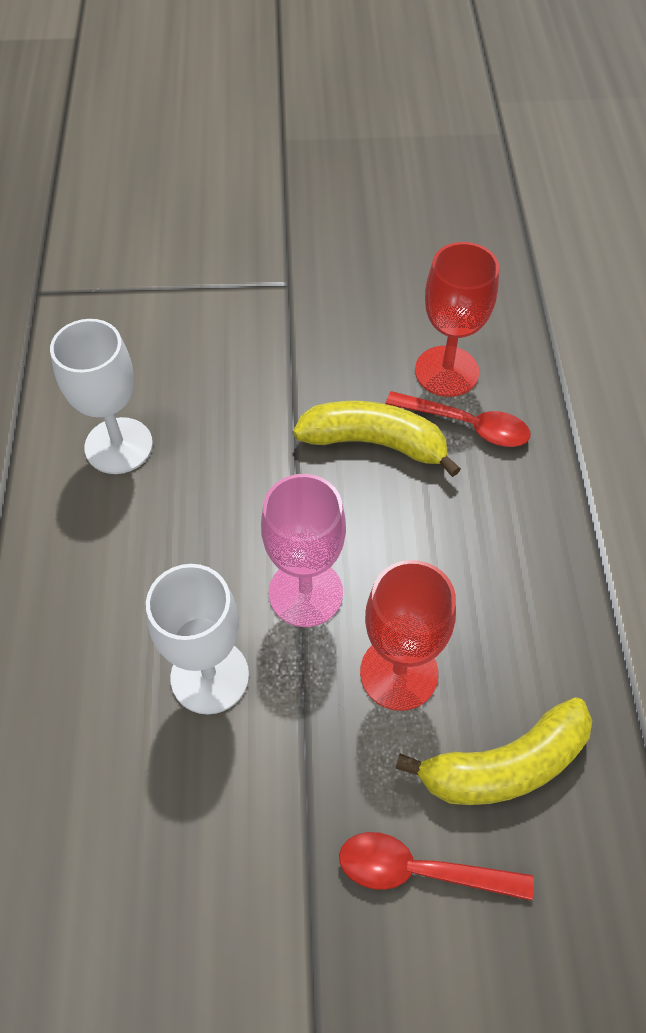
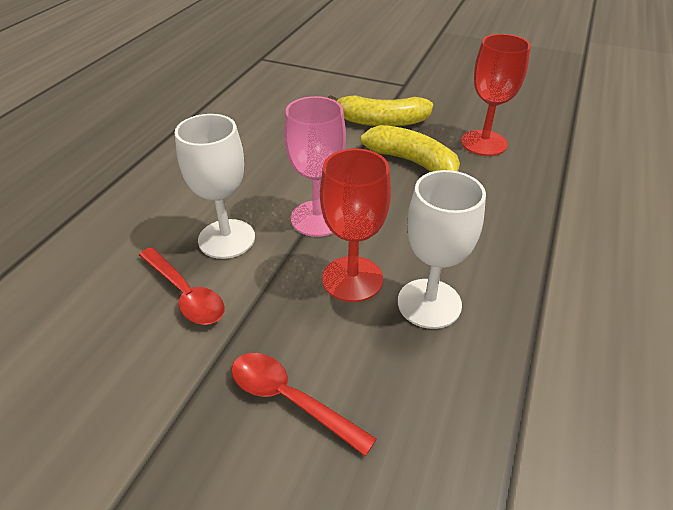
camera: 25 degrees right, 15 degrees down
white goblet [50,319,153,474] -> white goblet moved to [398,170,486,329]
red spoon [385,391,531,447] -> red spoon moved to [139,247,225,325]
yellow banana [395,697,592,805] -> yellow banana moved to [328,95,433,127]

